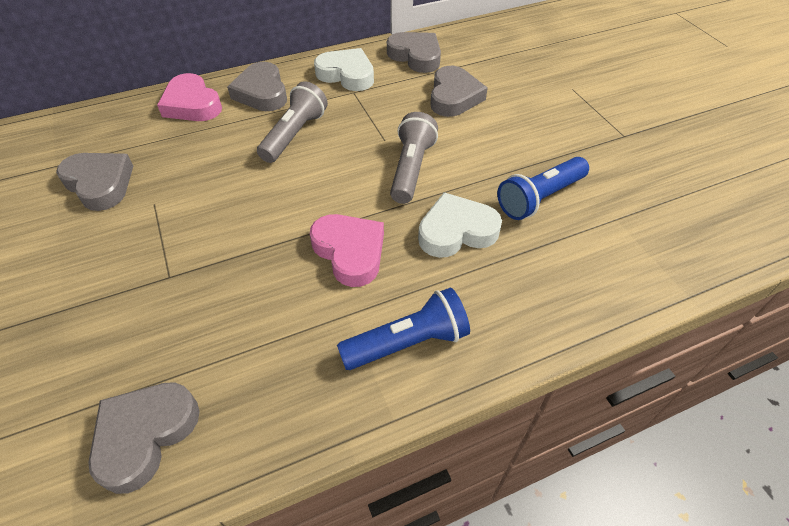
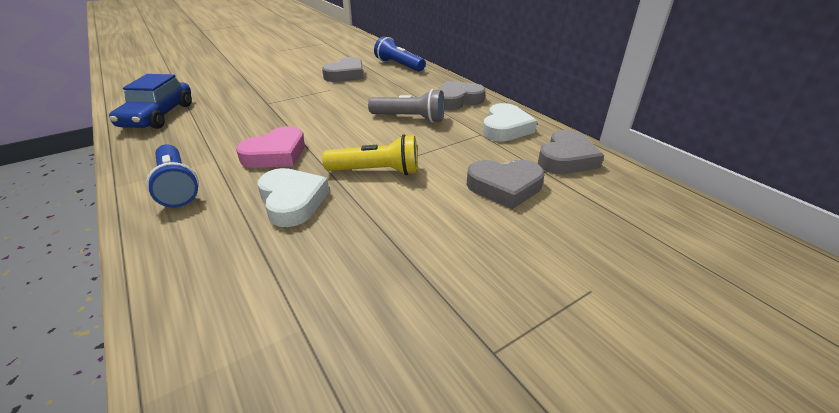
camera: 80 degrees right, 15 degrees down
grey heart [88,382,200,494] -> blue car [109,74,192,129]
pink heart [157,73,222,121] -> none
grey flashlight [390,112,438,204] -> yellow flashlight [322,134,418,175]
blue flashlight [497,157,589,220] -> blue flashlight moved to [374,36,425,71]

